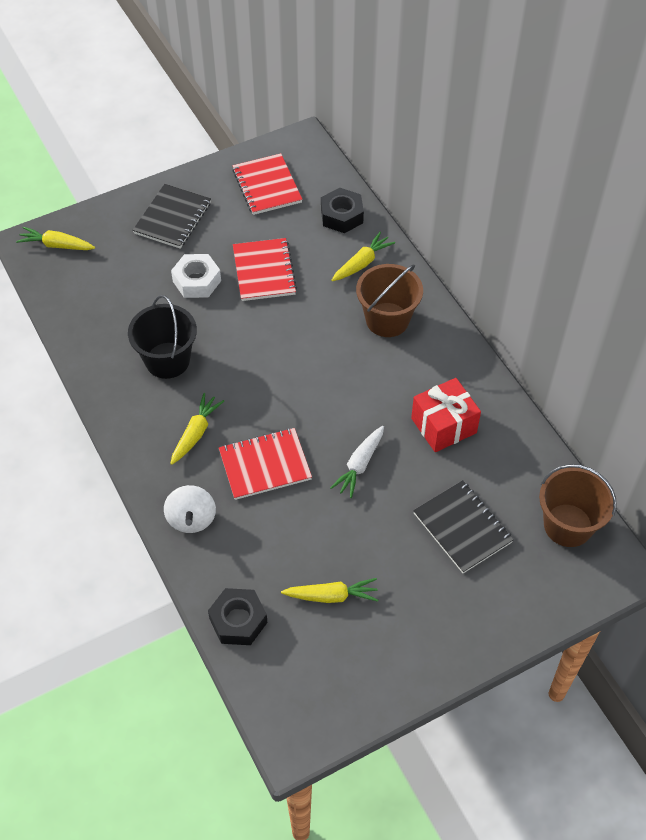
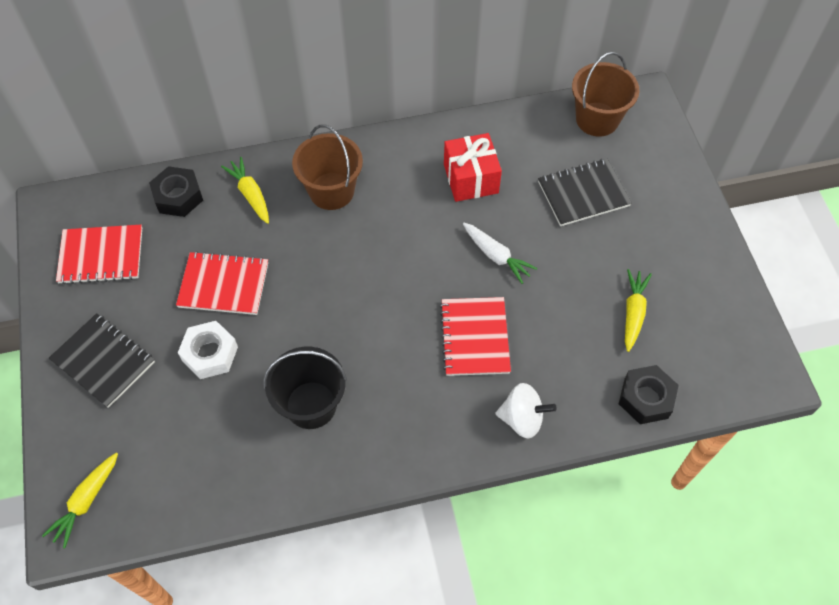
camera: 75 degrees left, 5 degrees up
yellow carrot [170,393,224,465] -> none

